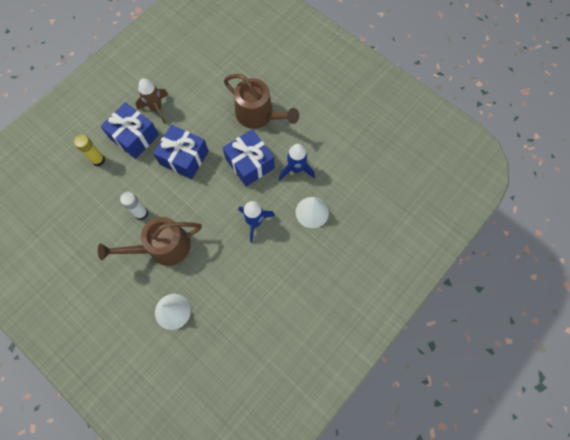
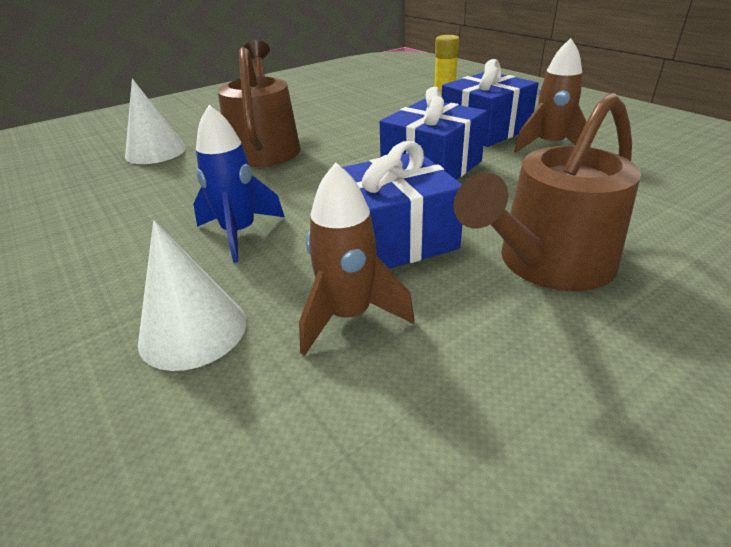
camera: 105 degrees right, 35 degrees down
white glue stick [120,192,148,220] -> none
blue rocket [279,144,315,180] -> brown rocket [299,162,415,356]

